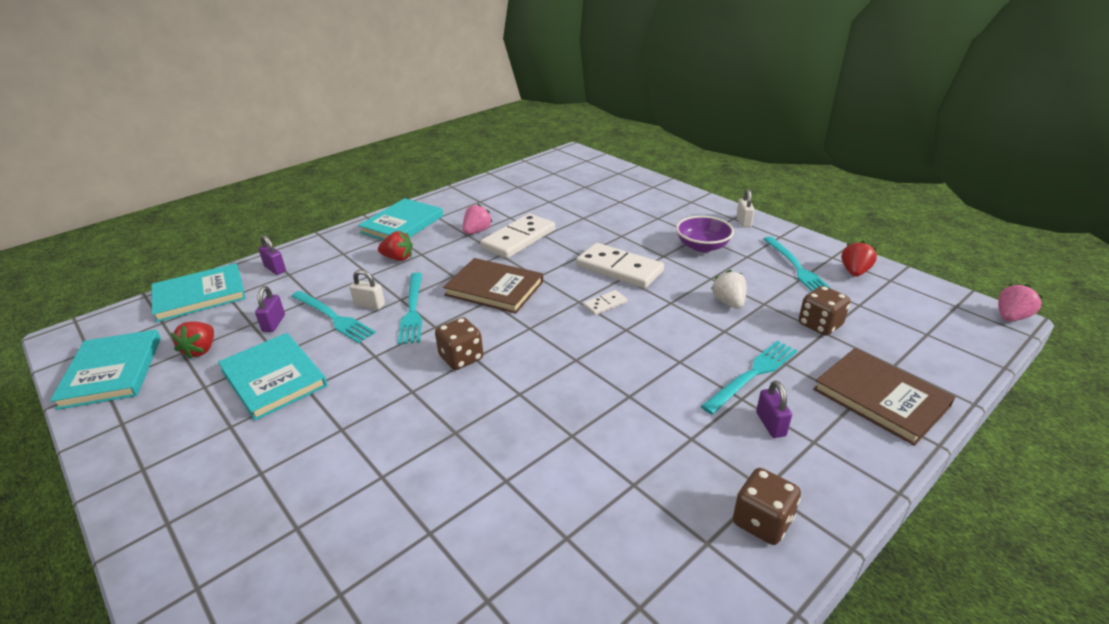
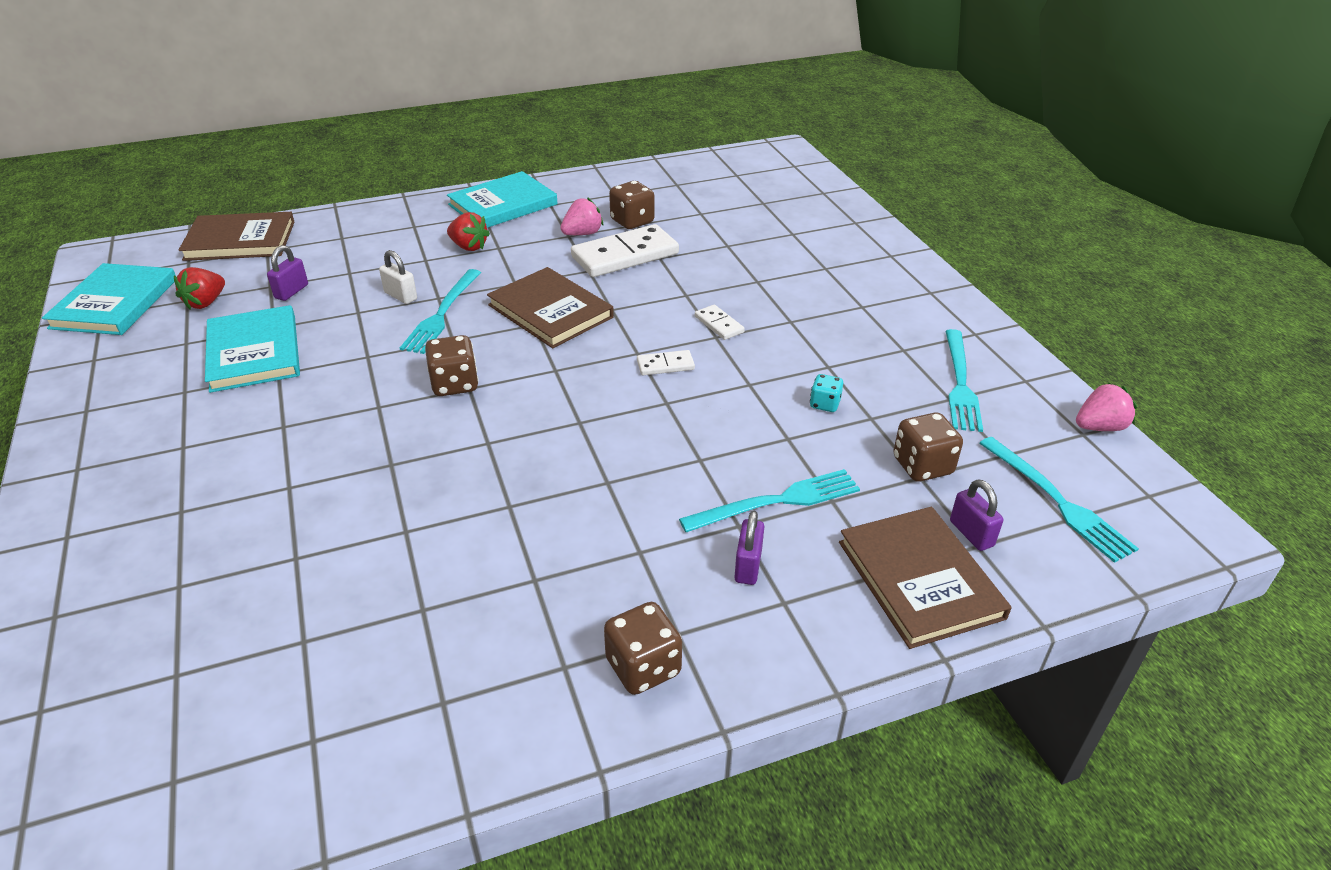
camera: 20 degrees right, 5 degrees up
turquoise book [152,263,246,322] -> brown book [179,212,295,261]
purple padlock [258,235,286,275] -> purple padlock moved to [950,479,1003,551]
turquoise fork [291,291,376,343] -> turquoise fork moved to [979,437,1139,563]
white domino [576,243,664,288] -> white domino [695,305,745,340], size x0.47
purple bowl [676,216,734,252] -> none
white strawberry [711,270,747,309] -> turquoise dice [810,374,843,412]
white padlock [736,189,755,227] -> none
red strawberry [842,241,877,277] -> none
pink strawberry [998,284,1043,321] -> pink strawberry moved to [1076,383,1137,431]
none -> brown dice [609,181,654,229]

